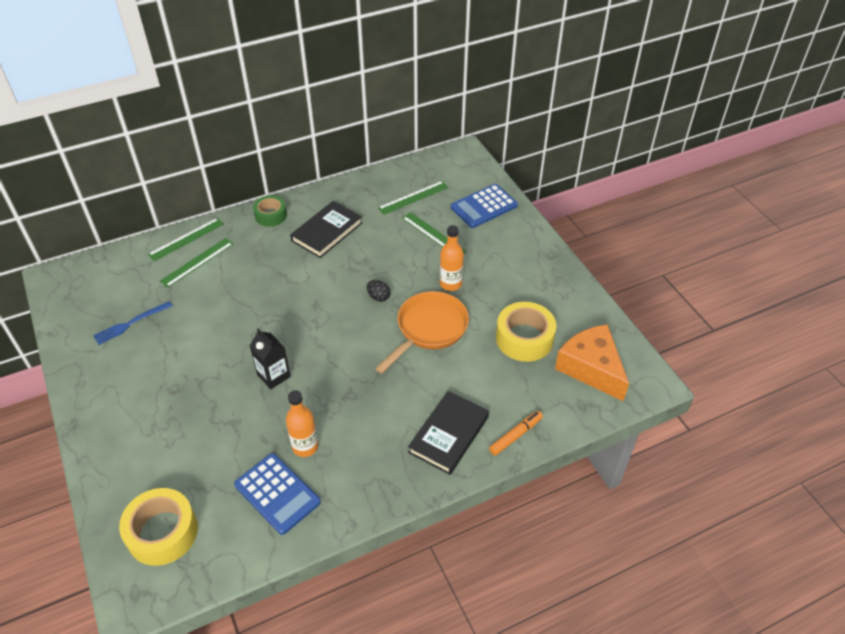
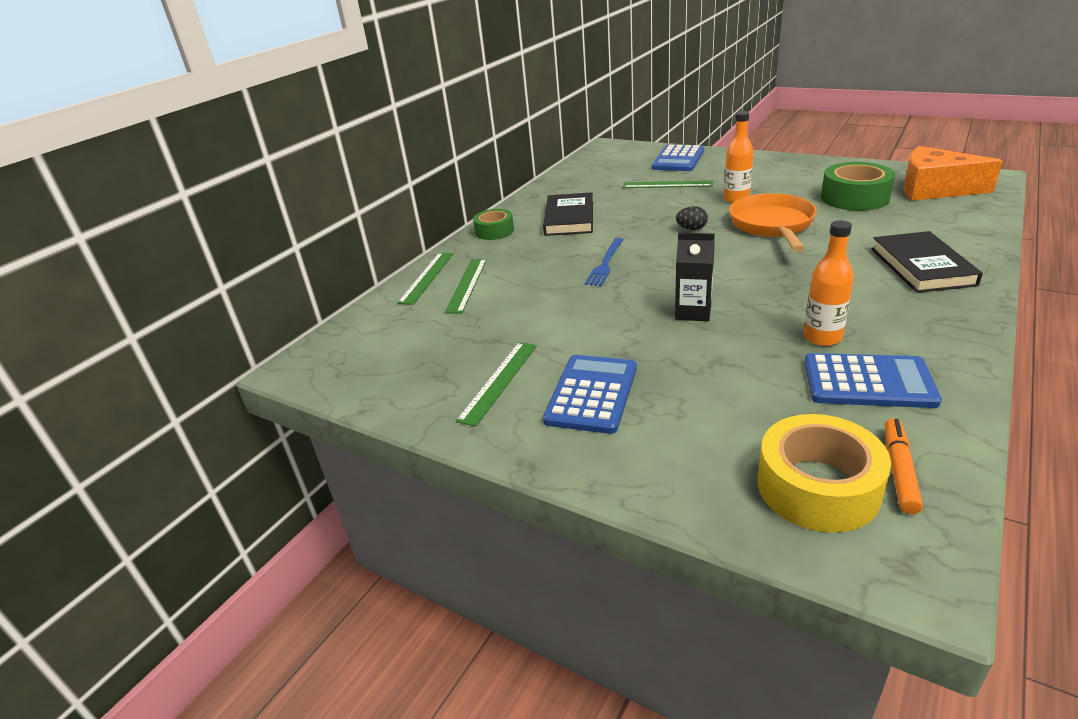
camera: 30 degrees left, 15 degrees down
blue fork [93,301,172,345] -> blue fork moved to [585,238,624,286]
green ruler [378,181,449,215] -> green ruler moved to [456,342,537,427]
orange marker [489,411,543,456] -> orange marker moved to [885,418,923,514]
yellow tape [496,302,557,362] -> green tape [821,162,895,211]
none -> blue calculator [543,355,637,434]

